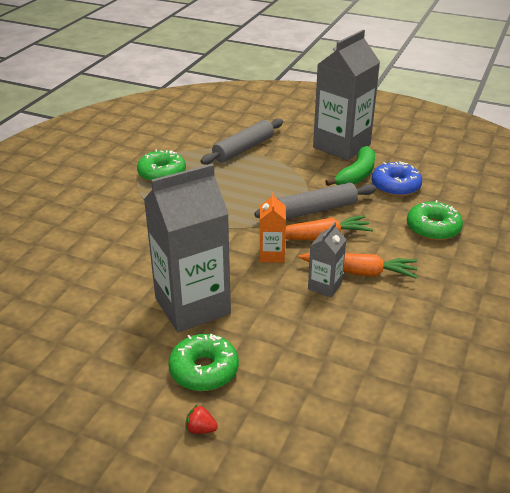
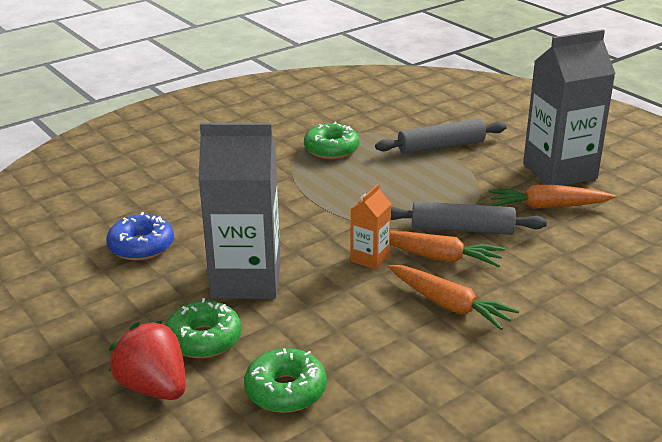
camera: 30 degrees right, 5 degrees down
red strawberry [185,405,218,434] -> red strawberry [109,320,186,400], size x2.45
grey carton [308,222,346,298] -> none
green banana [325,146,375,186] -> orange carrot [488,185,616,209]
blue donut [372,161,422,196] -> blue donut moved to [106,212,174,261]
green donut [407,200,463,241] -> green donut moved to [244,348,327,413]

